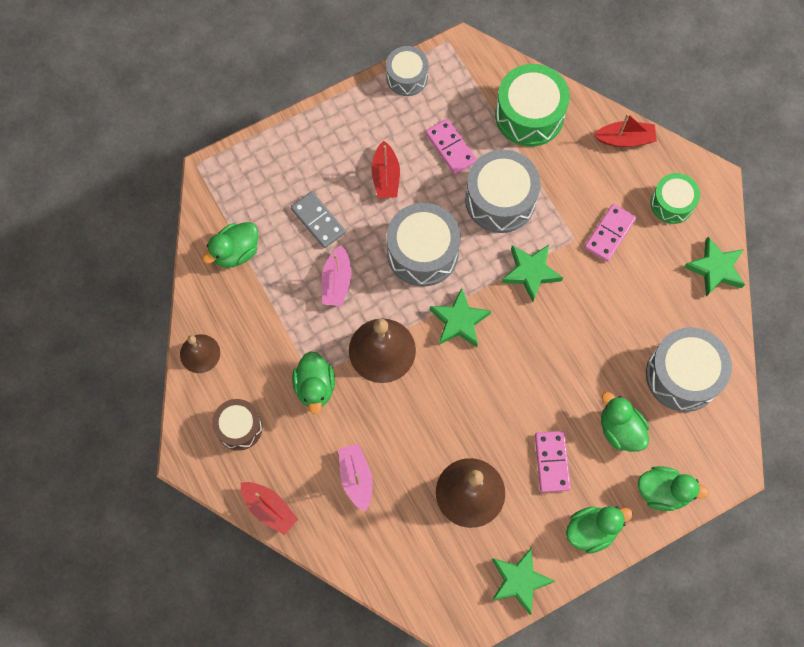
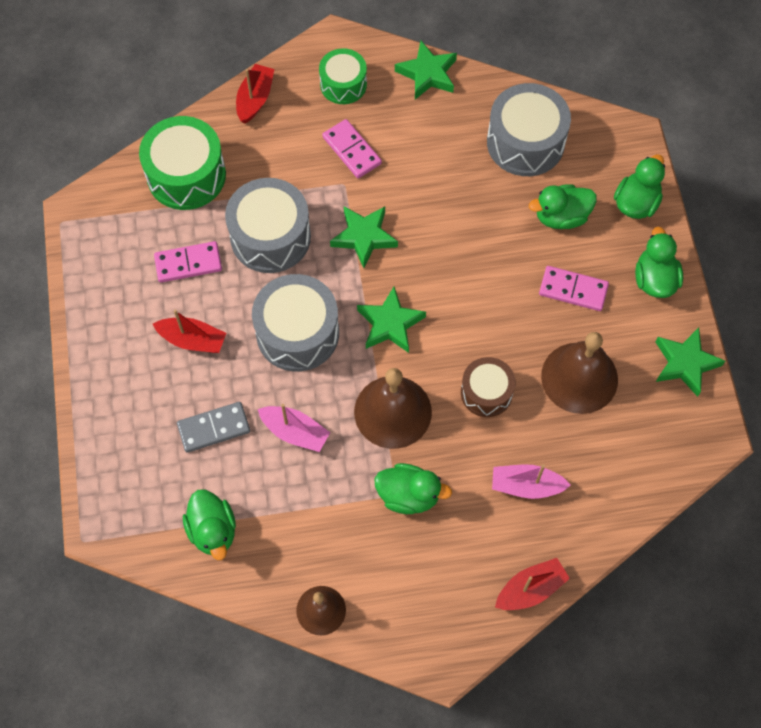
camera: 70 degrees left, 5 degrees down
brown drum [212,399,263,451] -> brown drum moved to [461,357,516,417]
grey drum [386,46,428,96] -> none

